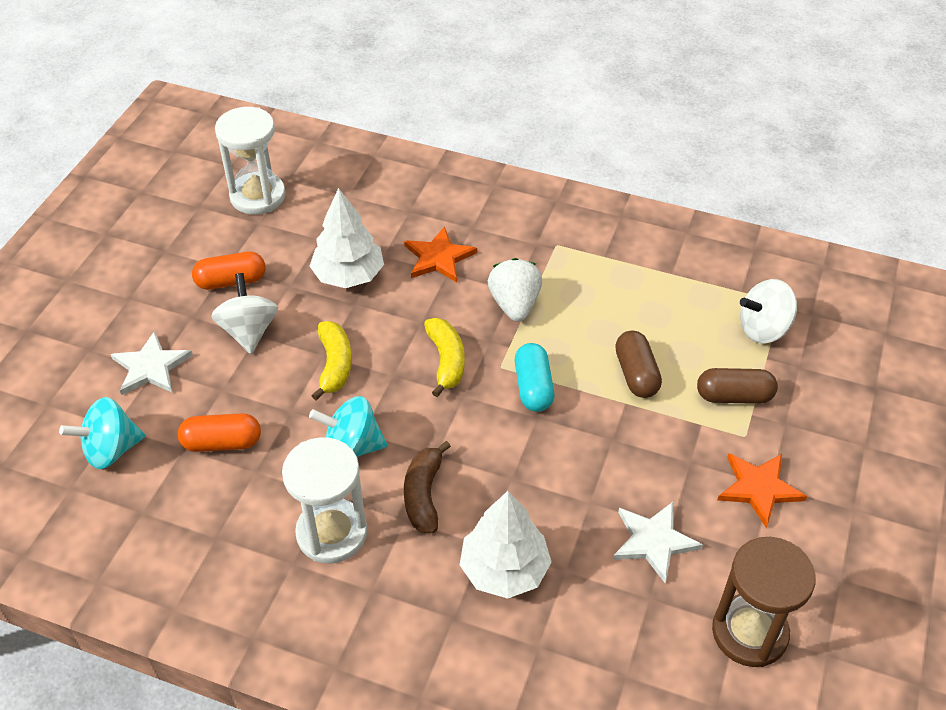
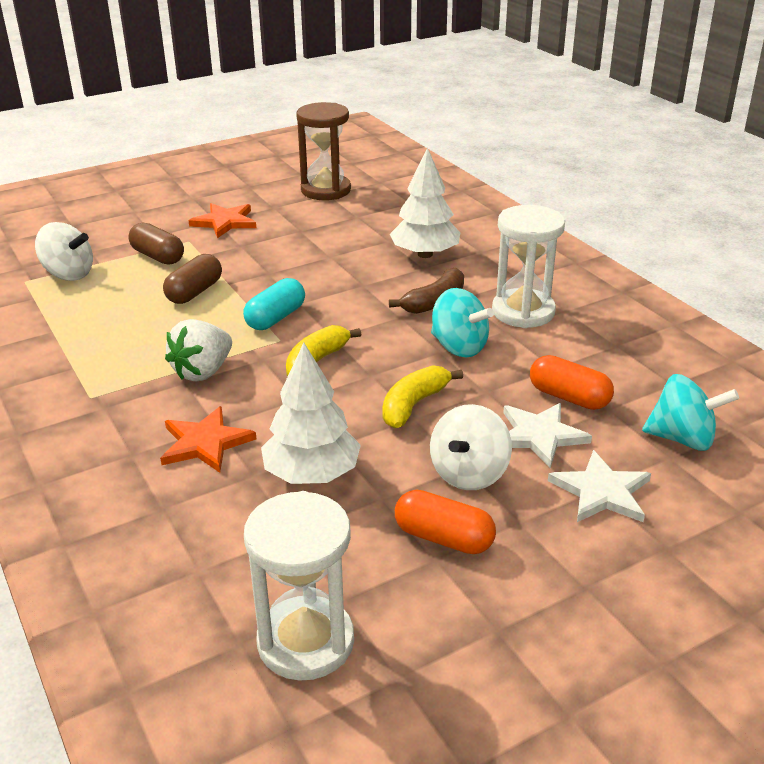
camera: 140 degrees left, 15 degrees down
white star [613,502,703,583] -> white star moved to [503,403,592,468]

